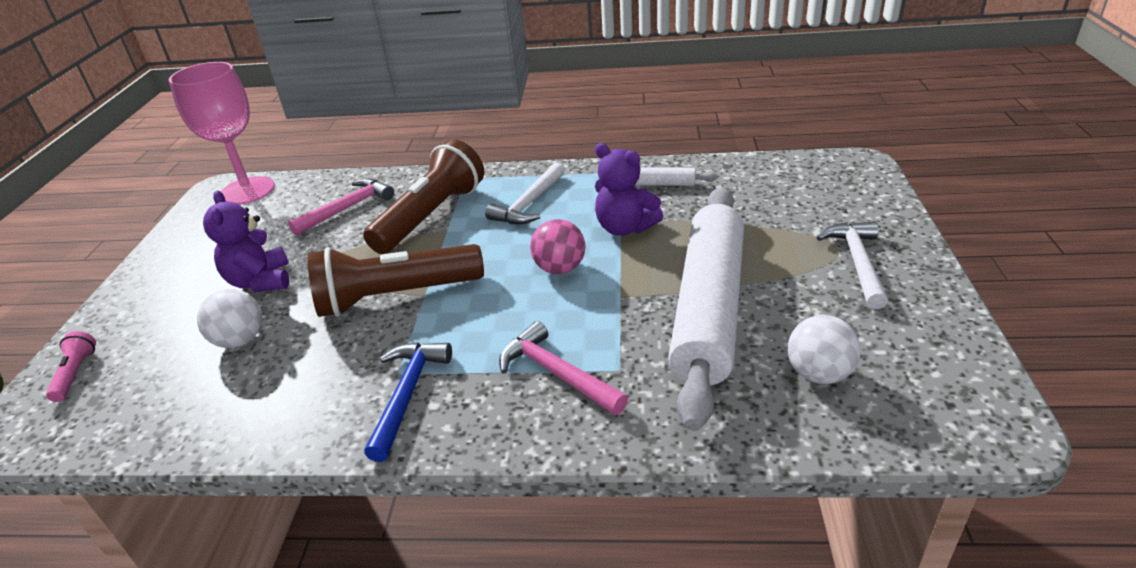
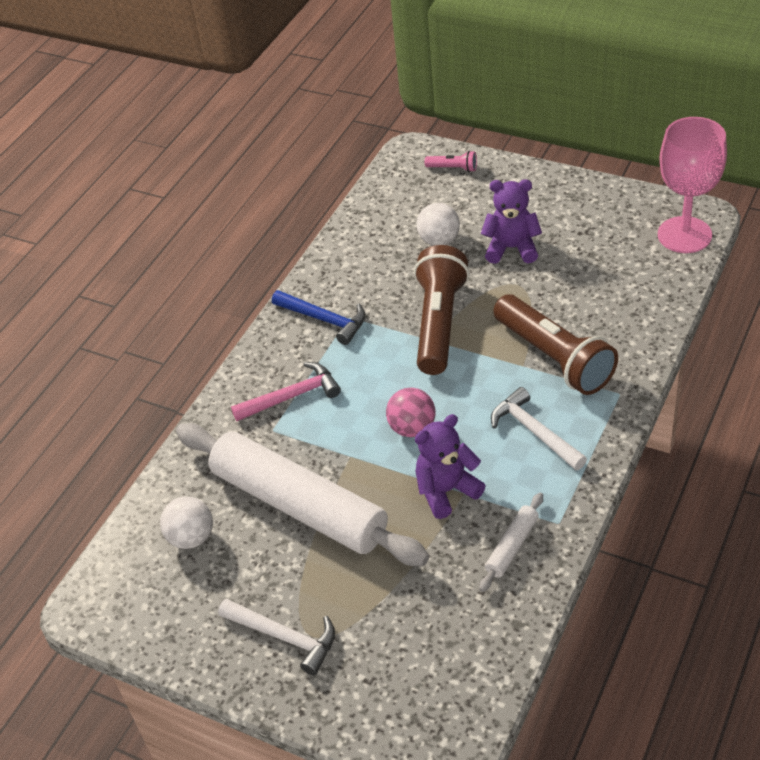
camera: 115 degrees right, 10 degrees up
pink hammer [288,178,394,236] -> none

